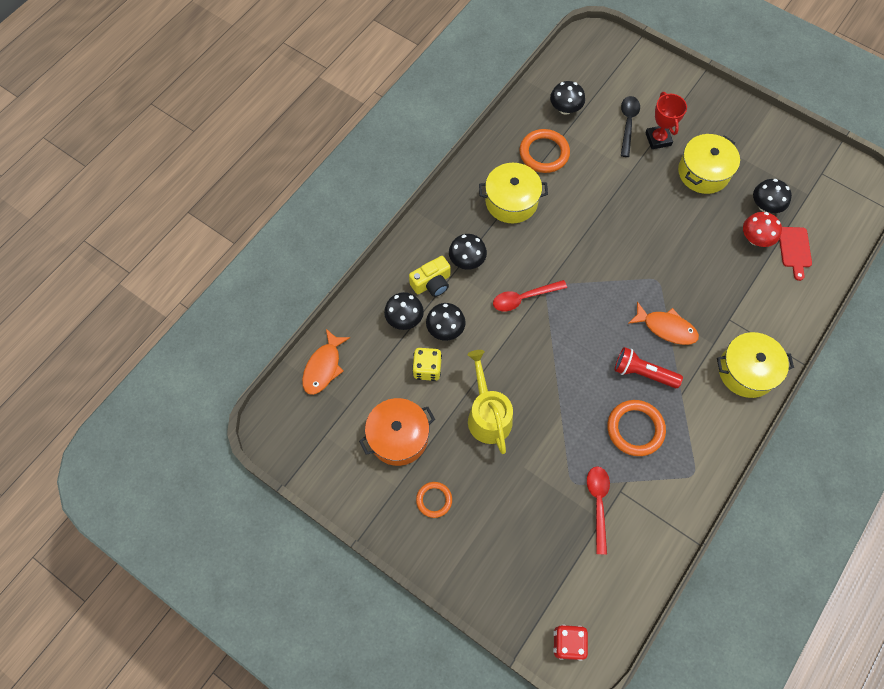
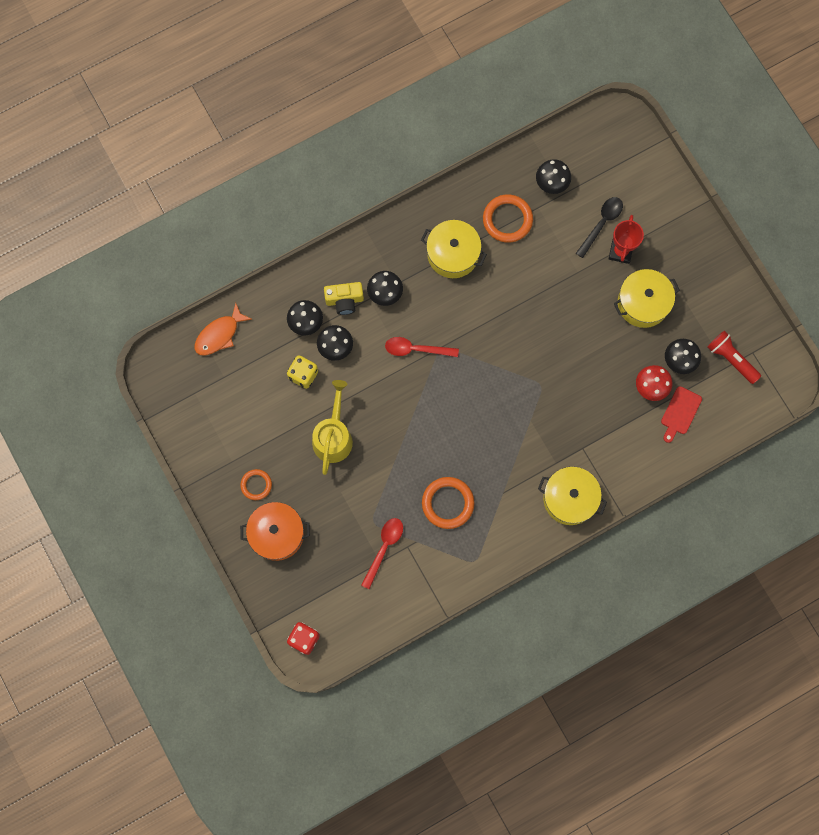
camera: 25 degrees right, 10 degrees up
orange pot [359,398,435,466] -> orange pot moved to [240,502,310,561]
red flashlight [615,347,683,388] -> red flashlight moved to [707,331,761,384]
orange fish [628,302,699,345] -> none

